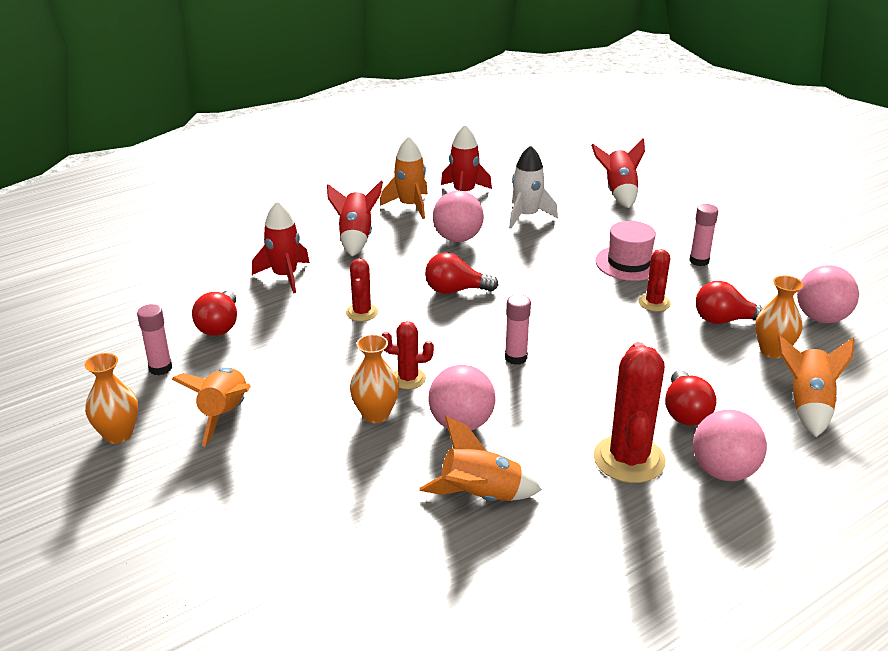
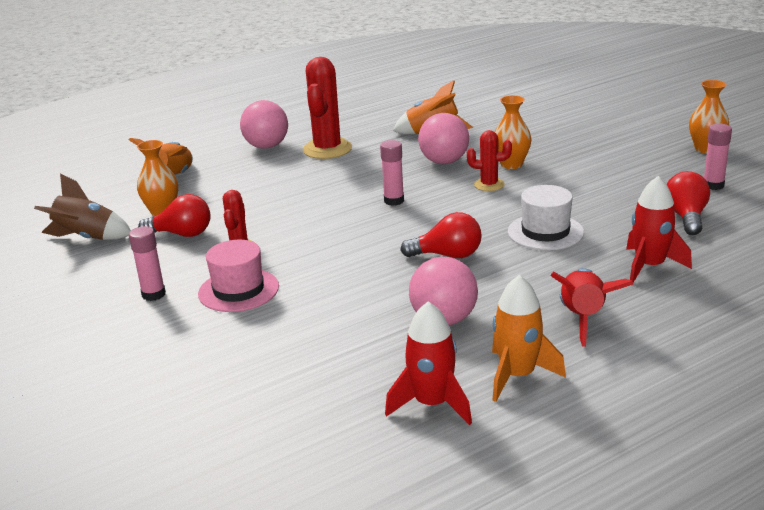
camera: 175 degrees left, 5 degrees down
orange rocket [171,368,251,446] -> none
red cactus [346,258,378,321] -> white hat [508,185,584,250]
white rocket [509,145,558,229] -> none
red rocket [591,139,645,208] -> none
red light bulb [665,370,716,426] -> none
pink ball [797,265,859,323] -> brown rocket [34,173,131,240]

